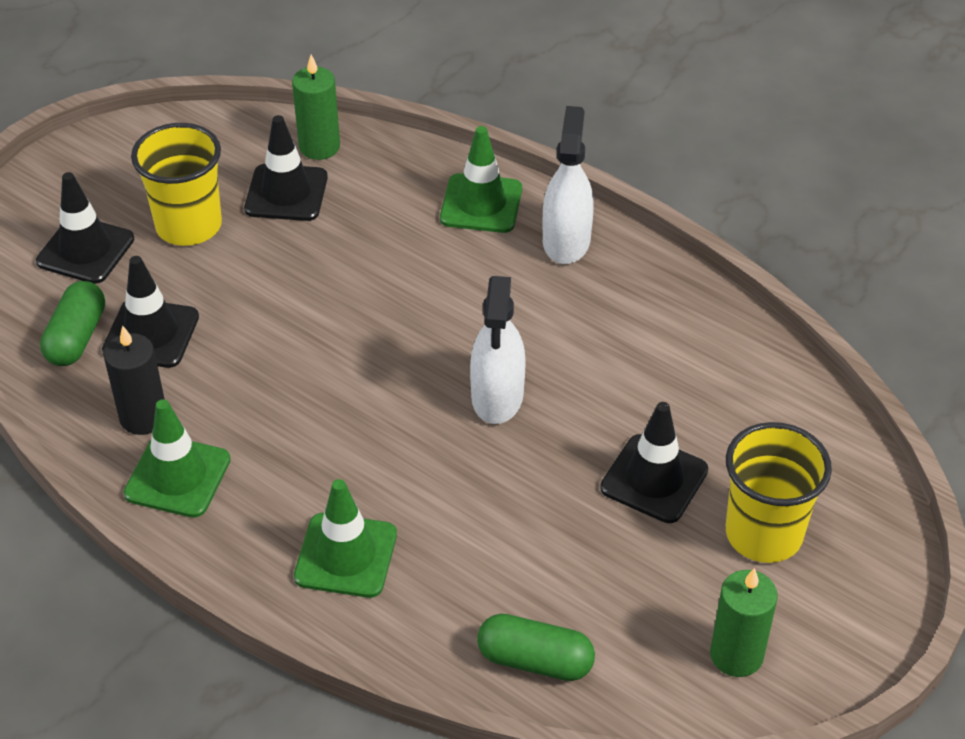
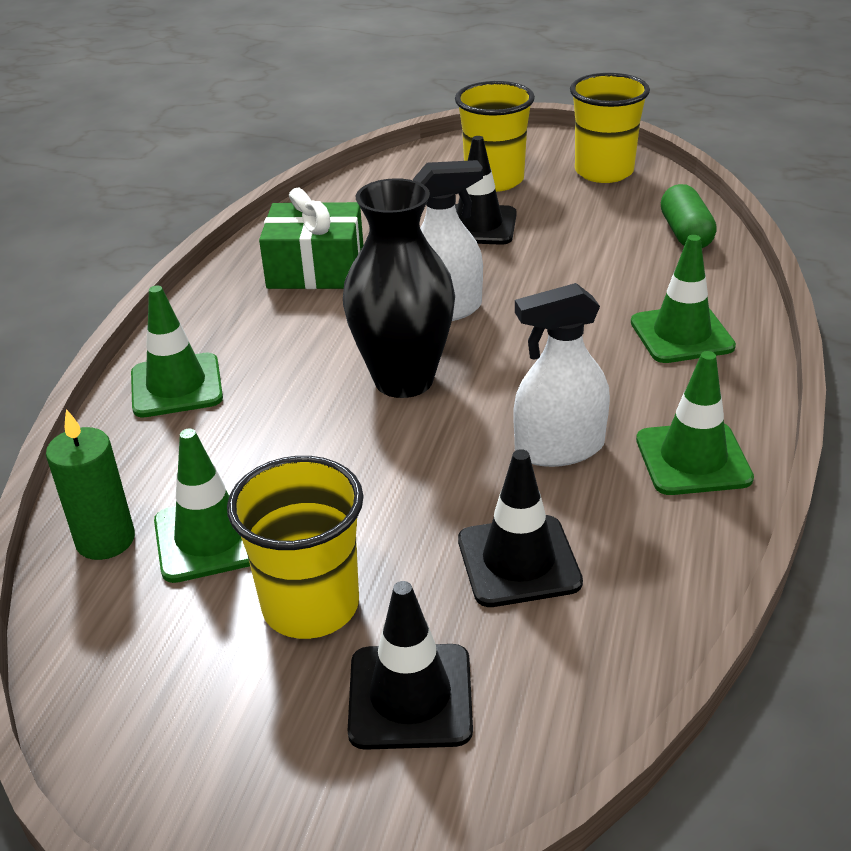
camera: 110 degrees left, 10 degrees down
green capsule [40,281,105,366] -> none
black candle [104,326,164,435] -> none
black traffic cone [244,115,328,221] -> green traffic cone [154,429,250,583]
white spray bottle [542,106,594,264] -> white spray bottle moved to [514,283,610,467]
green candle [710,568,778,677] -> yellow cup [570,73,650,183]
none -> green gift [259,188,363,289]
none -> black vase [343,178,455,398]

